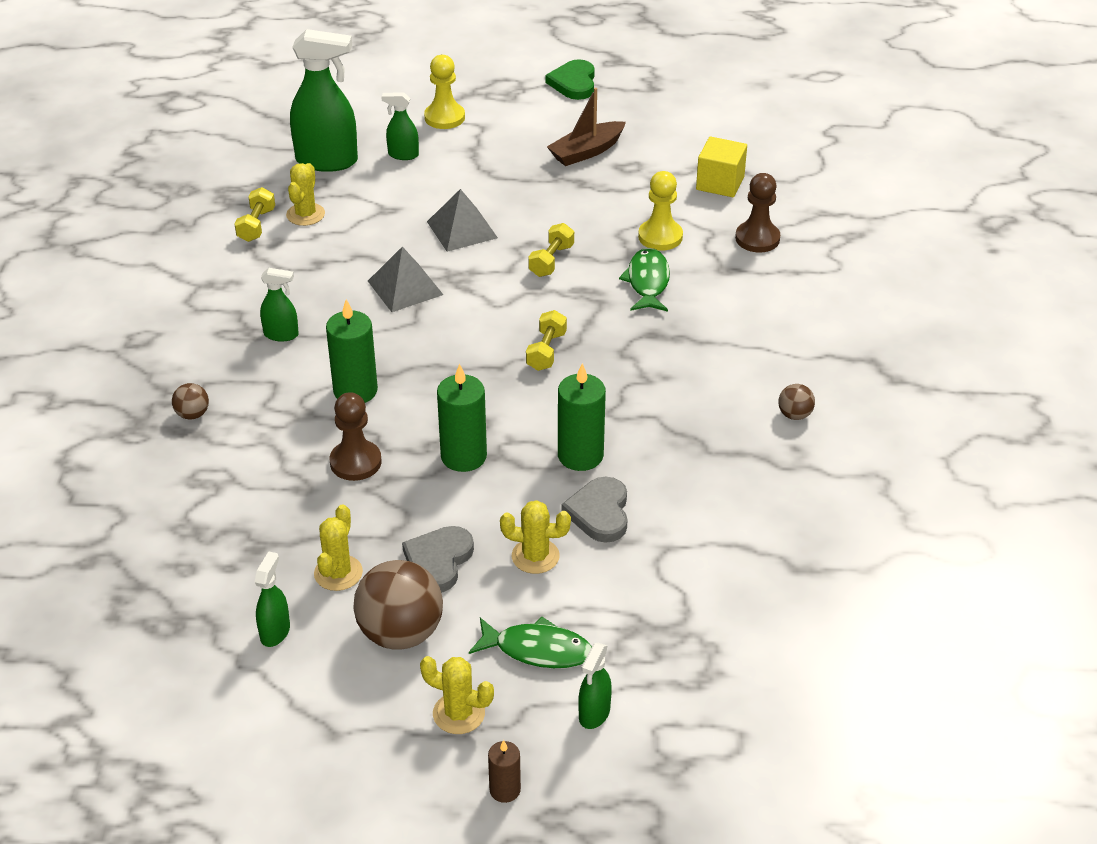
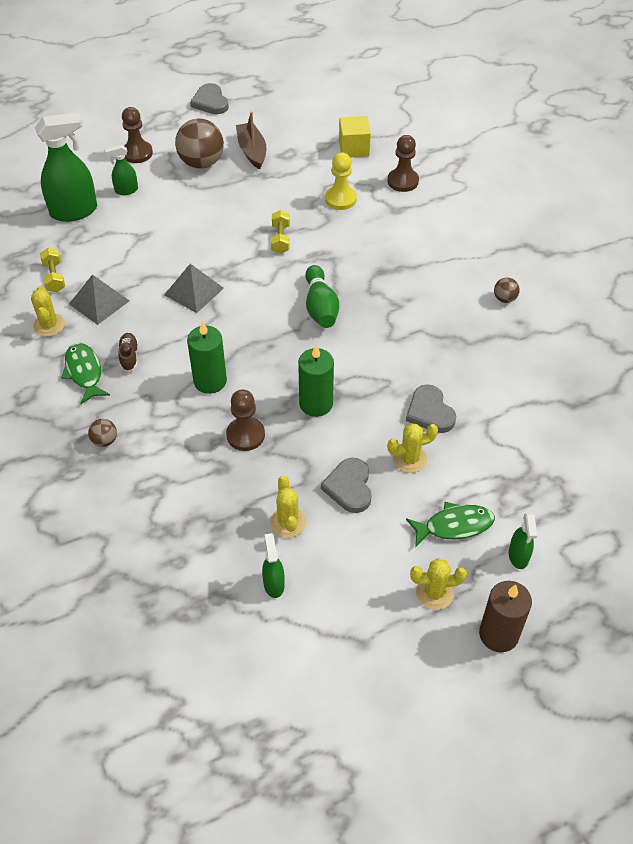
camera: 25 degrees left, 10 degrees up
green spray bottle [260,268,299,342] -> brown shoe [118,333,138,371]
yellow cactus [286,163,325,226] -> yellow cactus moved to [31,285,65,337]
brown ball [353,560,443,650] -> brown ball moved to [175,119,224,169]
yellow pawn [424,55,465,129] -> brown pawn [122,107,153,163]
grey pyramid [427,189,498,252] -> grey pyramid moved to [69,275,129,325]
brown candle [488,740,521,803] -> brown candle [479,581,532,652], size x1.78
yellow dumbbell [526,310,567,371] -> green bowling pin [305,265,339,328]
green heart [545,59,595,100] -> grey heart [190,83,229,114]
brown boat [547,88,626,166] -> brown boat turned 135 degrees clockwise [236,112,266,169]
green candle [558,363,606,471] -> none
green fish [619,248,670,312] -> green fish moved to [61,343,110,404]

